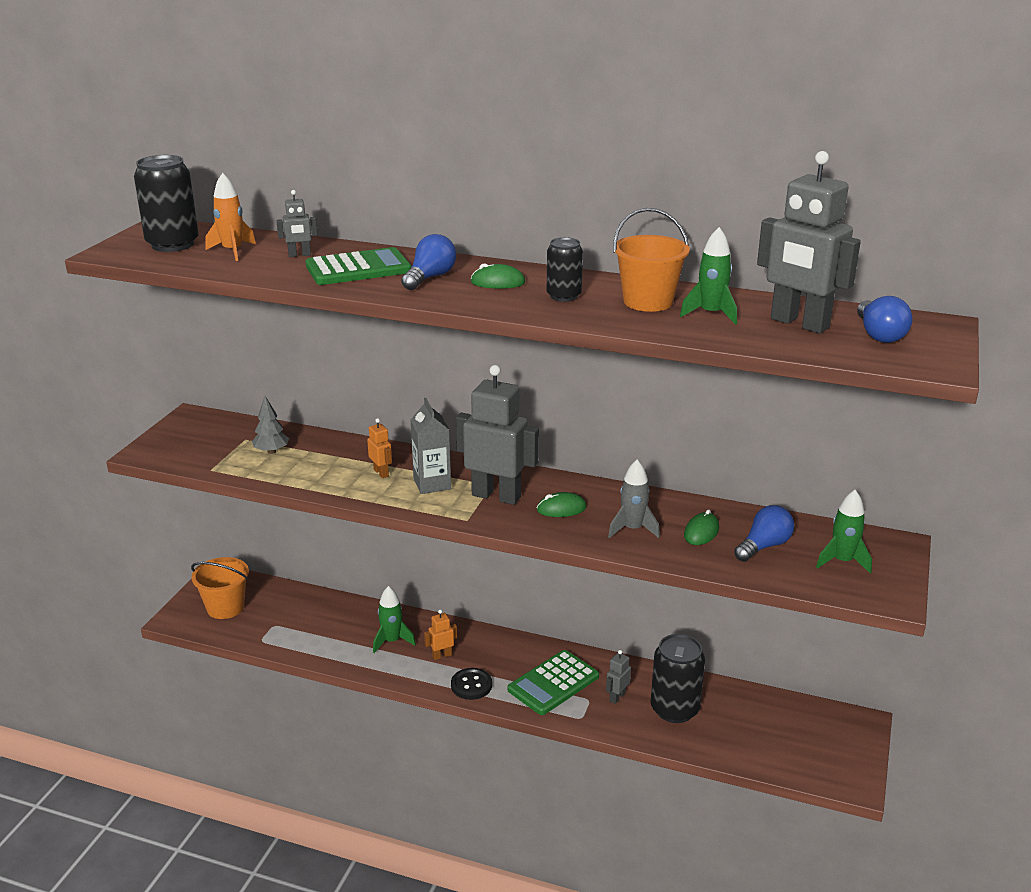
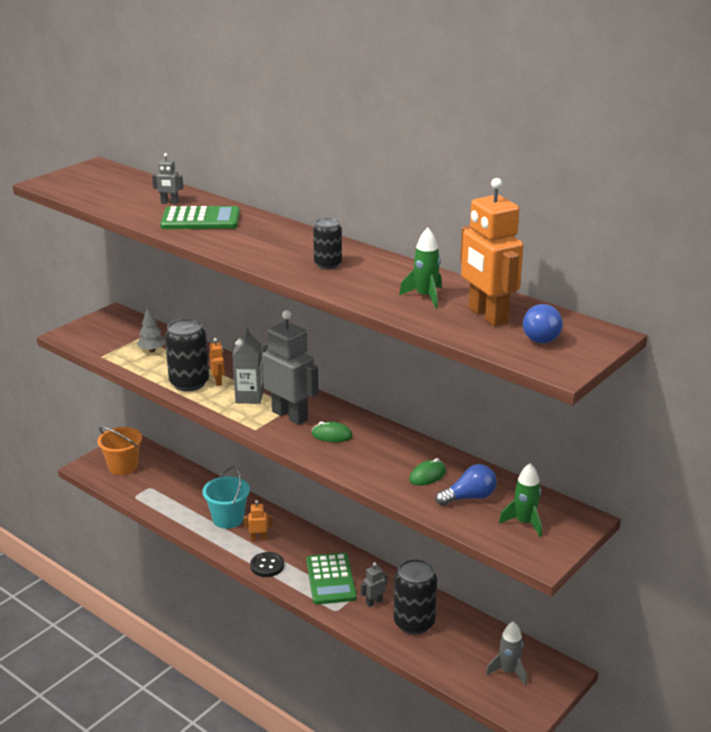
camera: 20 degrees right, 0 degrees up
black can [134,155,199,252] -> black can moved to [165,318,209,391]
orange rocket [205,173,256,261] -> none
green rocket [373,586,416,653] -> turquoise bucket [202,466,250,529]
blue light bulb [401,234,456,290] -> none
green mouse [471,263,525,289] -> none
green calculator [508,650,599,715] -> green calculator turned 75 degrees counterclockwise [306,553,357,605]
grey rocket [608,460,660,538] -> grey rocket moved to [486,621,527,686]
orange bucket [613,208,690,312] -> none
grey robot [757,151,861,334] -> orange robot [460,178,524,326]

